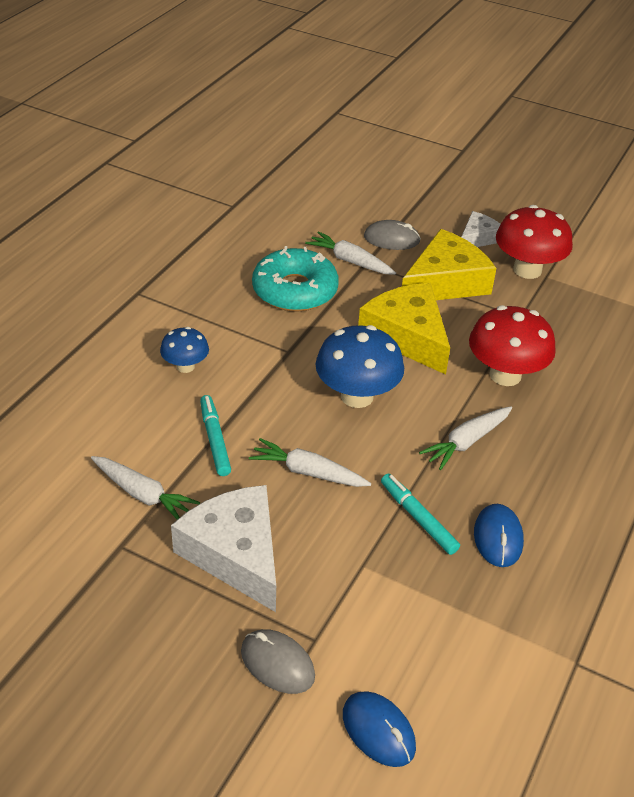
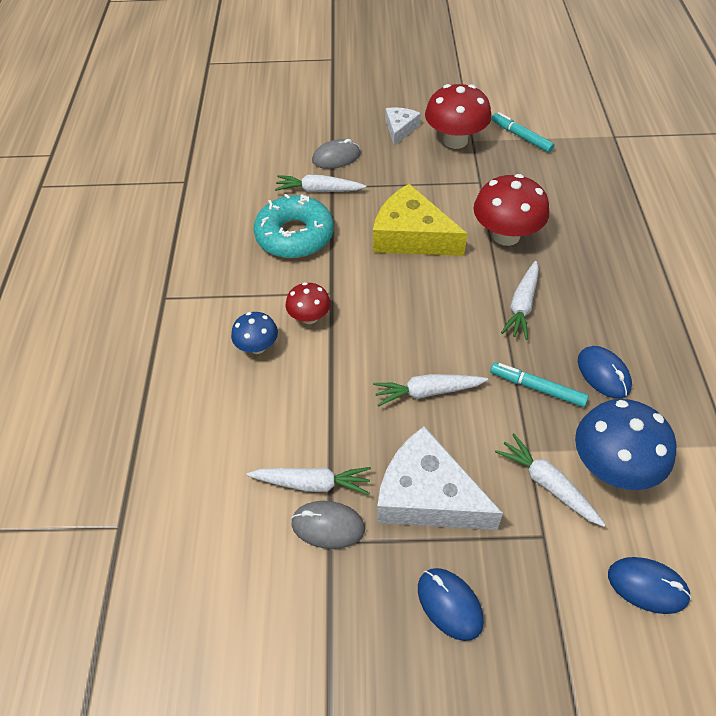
camera: 25 degrees left, 10 degrees up
turquoise marker [200,395,231,476] -> turquoise marker moved to [492,112,555,153]
grey mouse [241,629,315,694] -> grey mouse moved to [291,501,365,549]
blue mushroom [315,325,404,408] -> blue mushroom moved to [575,399,676,490]
yellow cheese [402,229,496,300] -> none
none -> red mushroom [285,282,331,324]
none -> blue mouse [418,568,484,641]
none -> white carrot [495,433,606,527]

